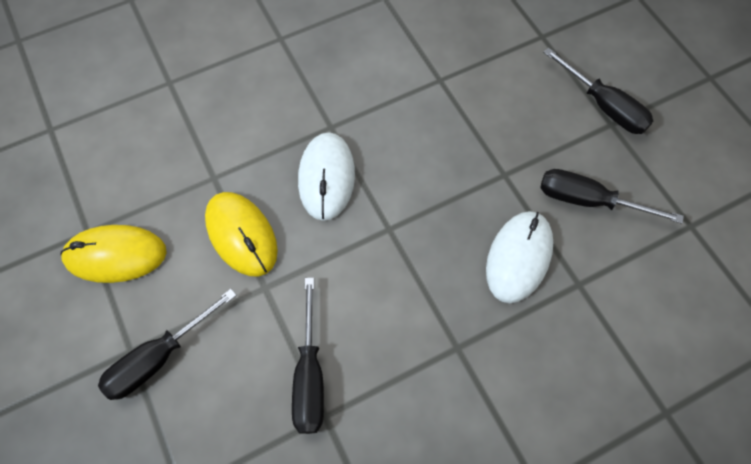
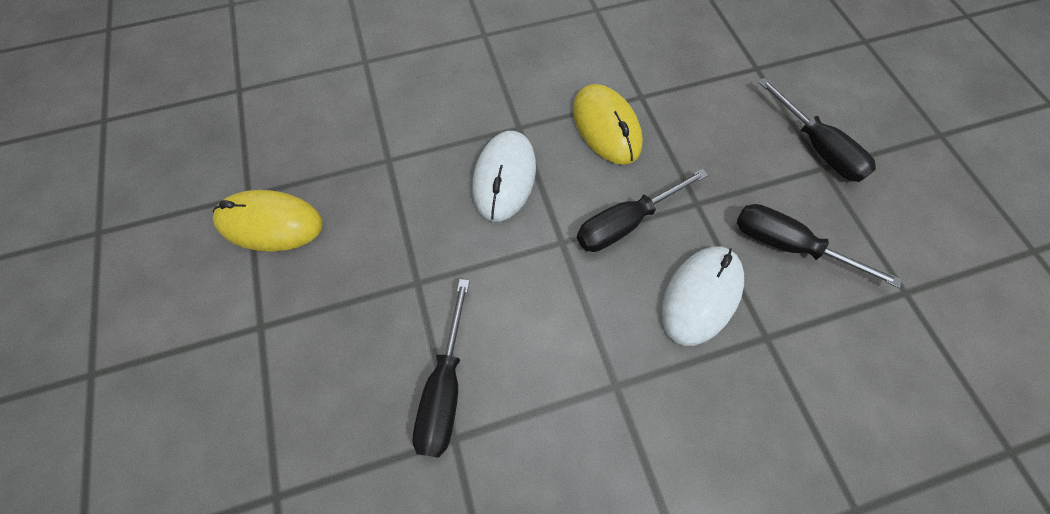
camera: 10 degrees right, 0 degrees up
black screwdriver [98,289,237,400] -> black screwdriver moved to [577,169,708,252]
yellow mouse [205,192,278,276] -> yellow mouse moved to [573,84,643,165]

